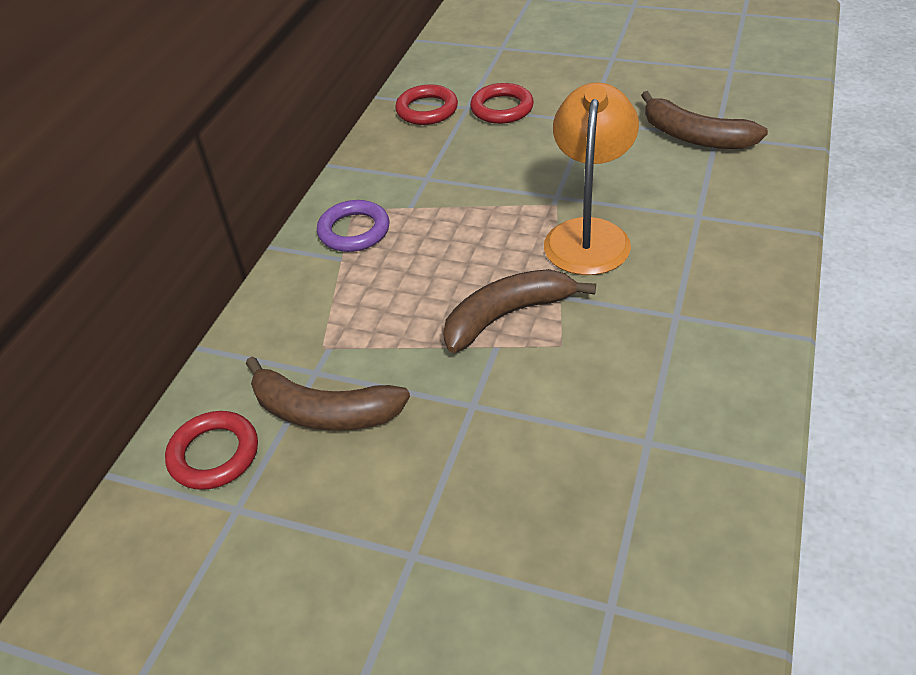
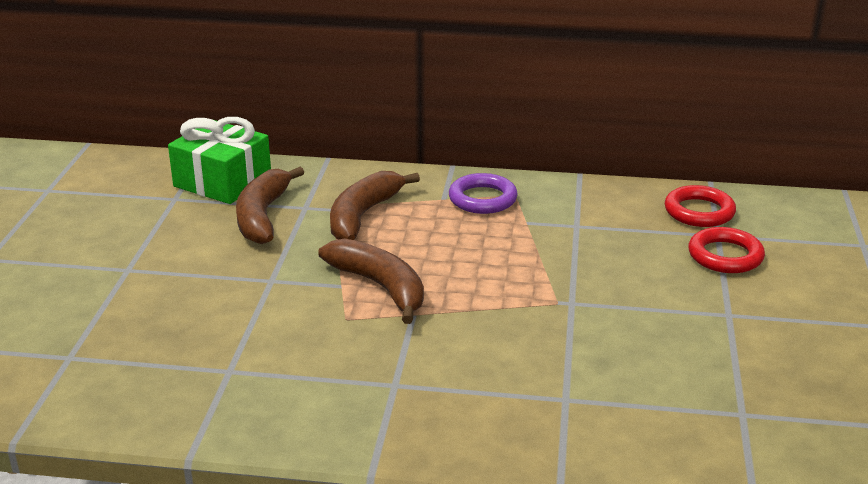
camera: 75 degrees right, 15 degrees down
red ring [165,411,258,490] -> green gift [168,117,271,204]
orange lamp [544,82,639,275] -> none
brown banana [641,91,768,149] -> brown banana moved to [330,171,420,240]

